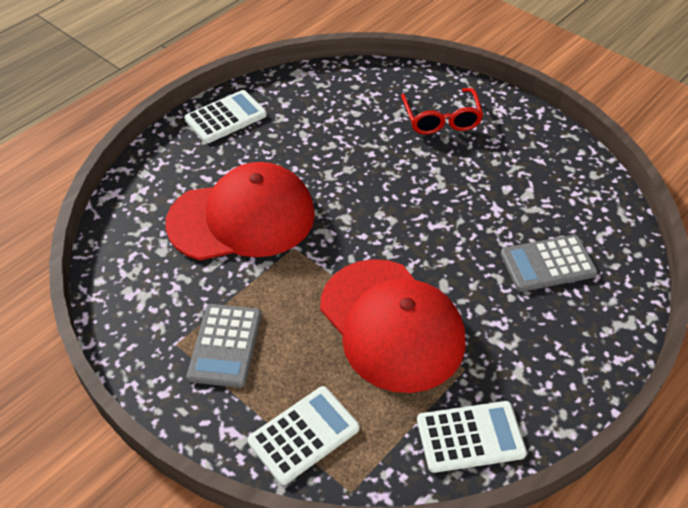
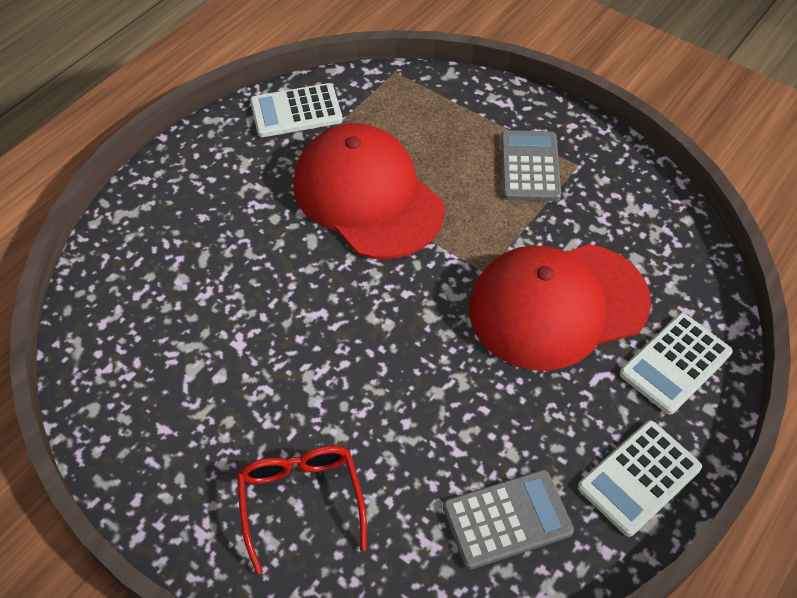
camera: 175 degrees right, 5 degrees up
white calculator [247,386,359,485] -> white calculator moved to [620,313,733,415]
grey calculator [501,235,598,292] -> grey calculator moved to [443,470,574,569]

